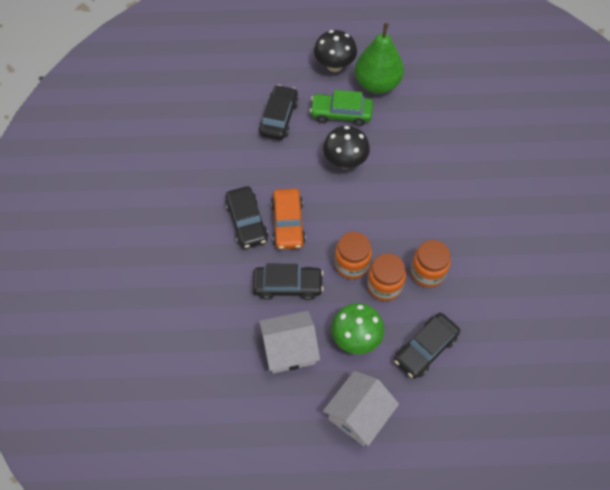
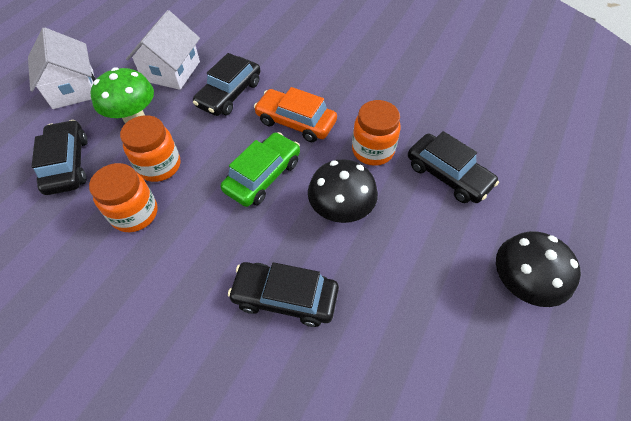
camera: 120 degrees right, 5 degrees down
black car [225,186,268,249] -> black car moved to [228,262,339,327]
green car [310,90,373,126] -> green car moved to [221,132,300,207]
orange jar [334,232,372,279] -> orange jar moved to [352,100,401,166]
green pear [355,23,404,94] -> none

